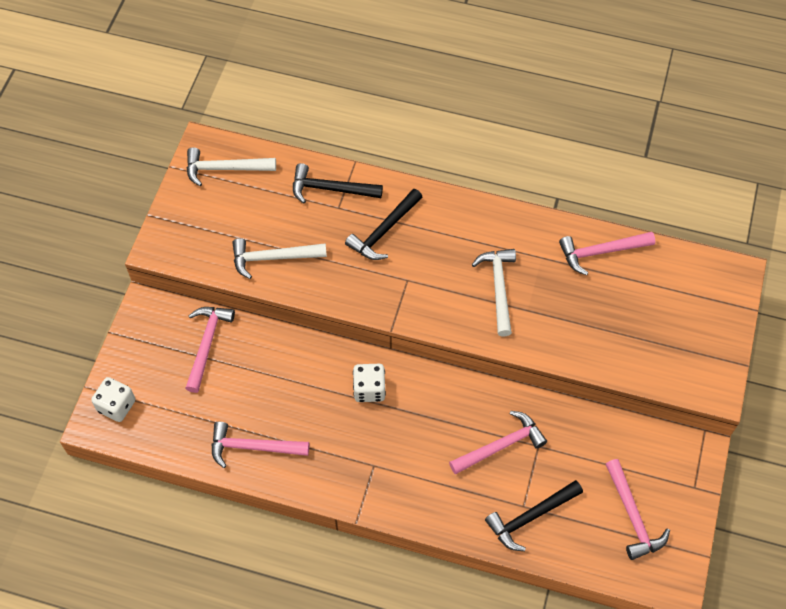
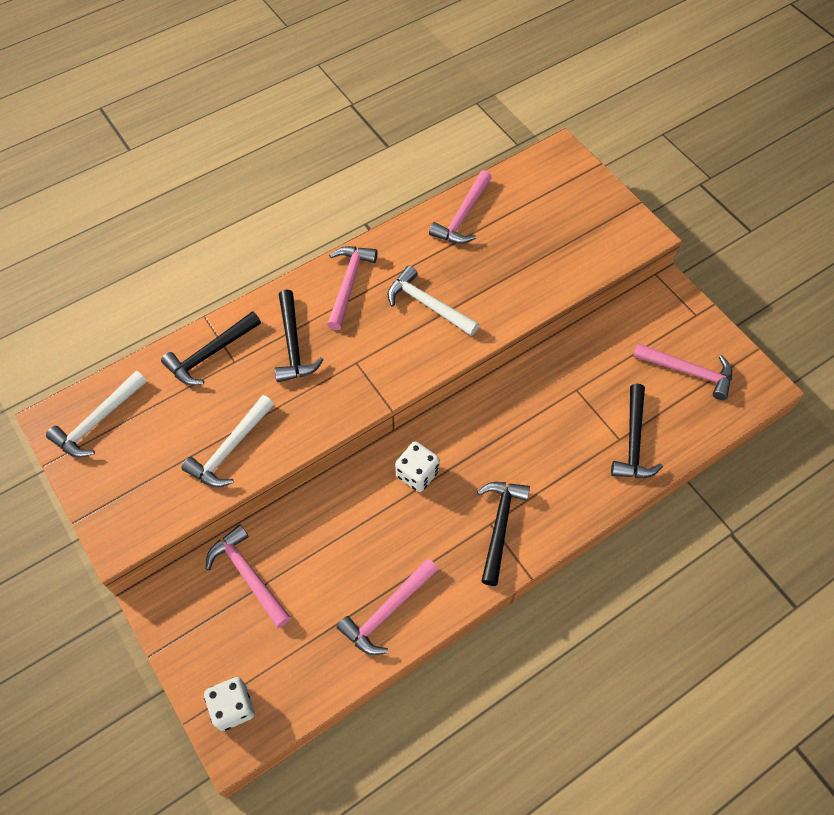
camera: 50 degrees left, 0 degrees up
pink hammer [449,411,547,474] -> pink hammer moved to [327,246,378,330]
none -> black hammer [477,482,530,586]

